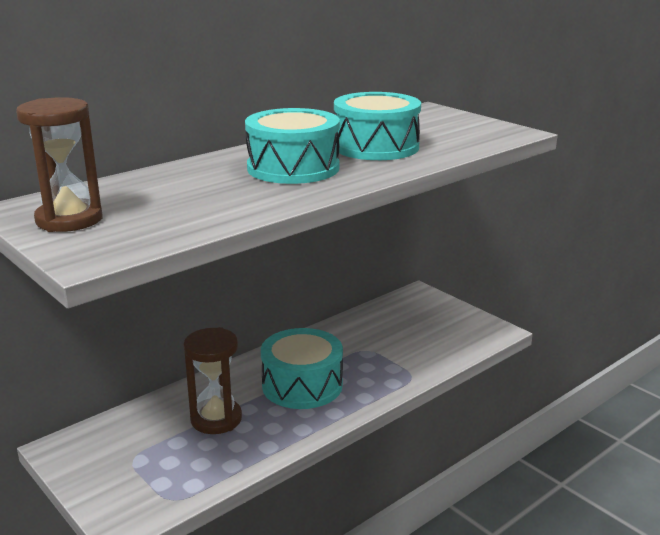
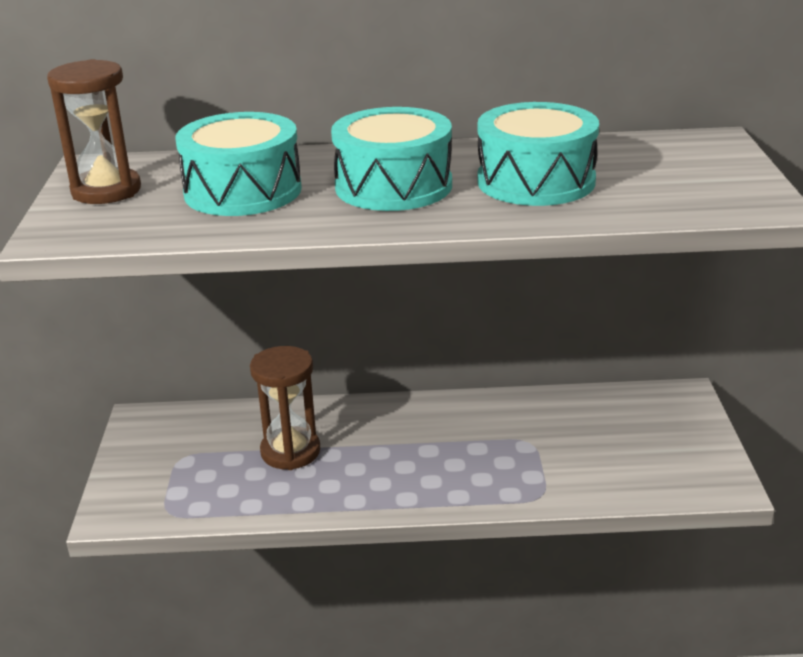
camera: 40 degrees right, 5 degrees up
turquoise drum [261,328,343,409] -> turquoise drum moved to [175,112,302,216]

